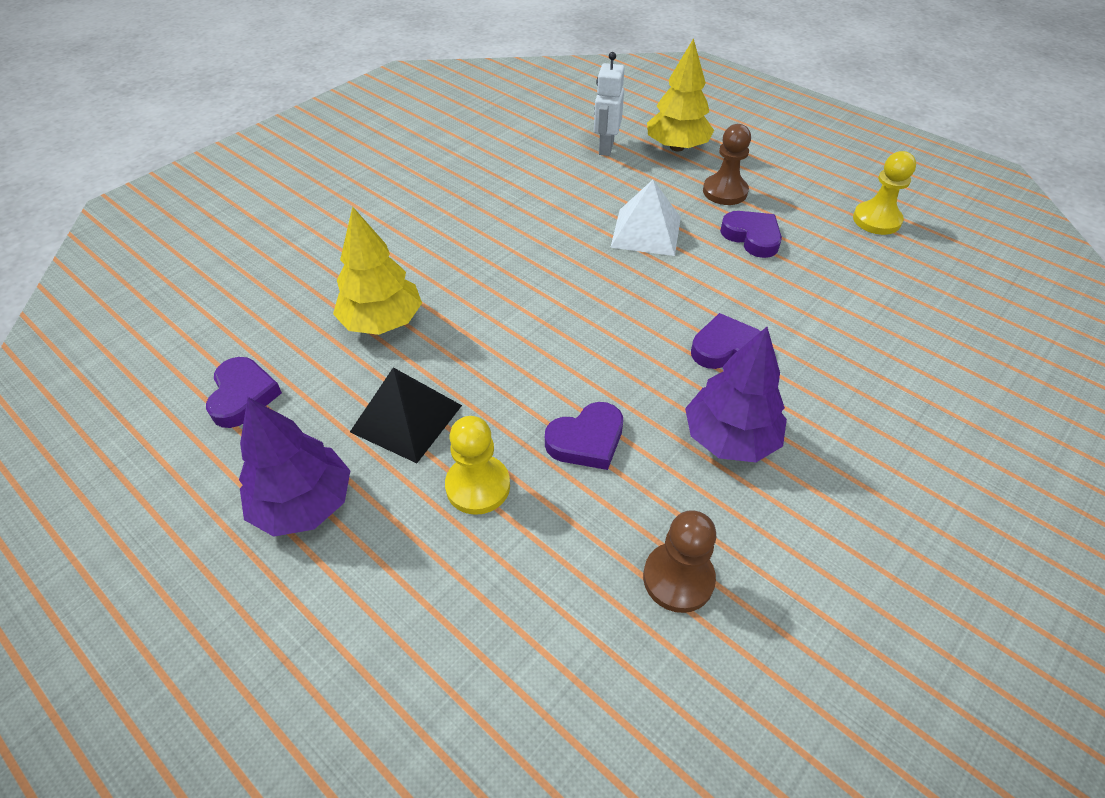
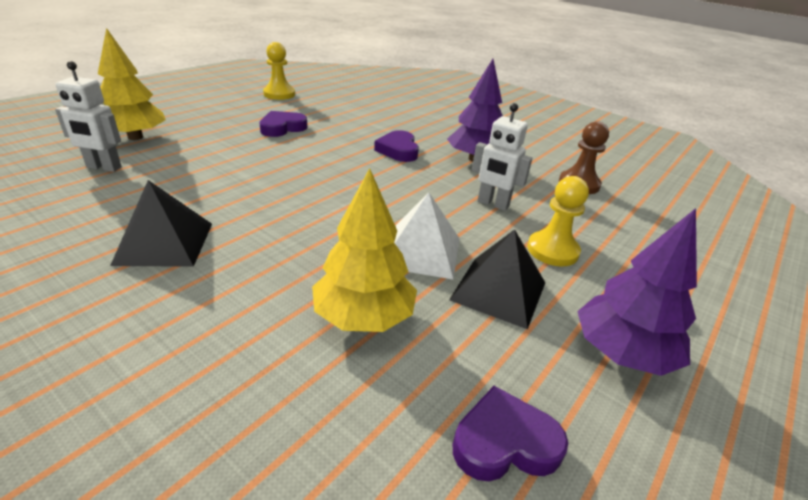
camera: 95 degrees left, 15 degrees down
purple heart [545,402,623,470] -> white robot [472,103,532,211]
white pyramid [610,180,681,256] -> white pyramid moved to [394,192,459,280]
brown pawn [703,124,751,205] -> none
none -> black pyramid [110,180,212,267]

